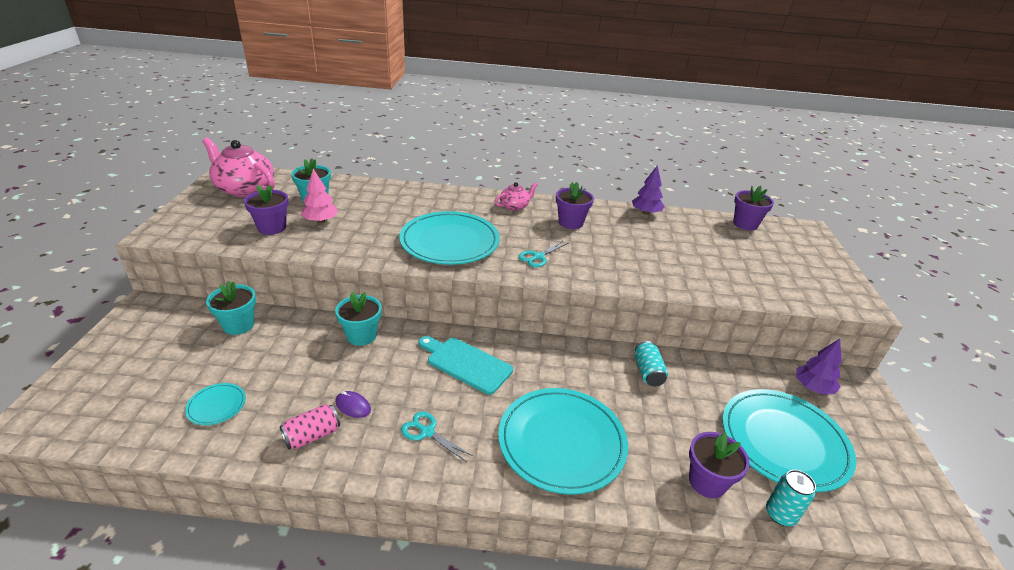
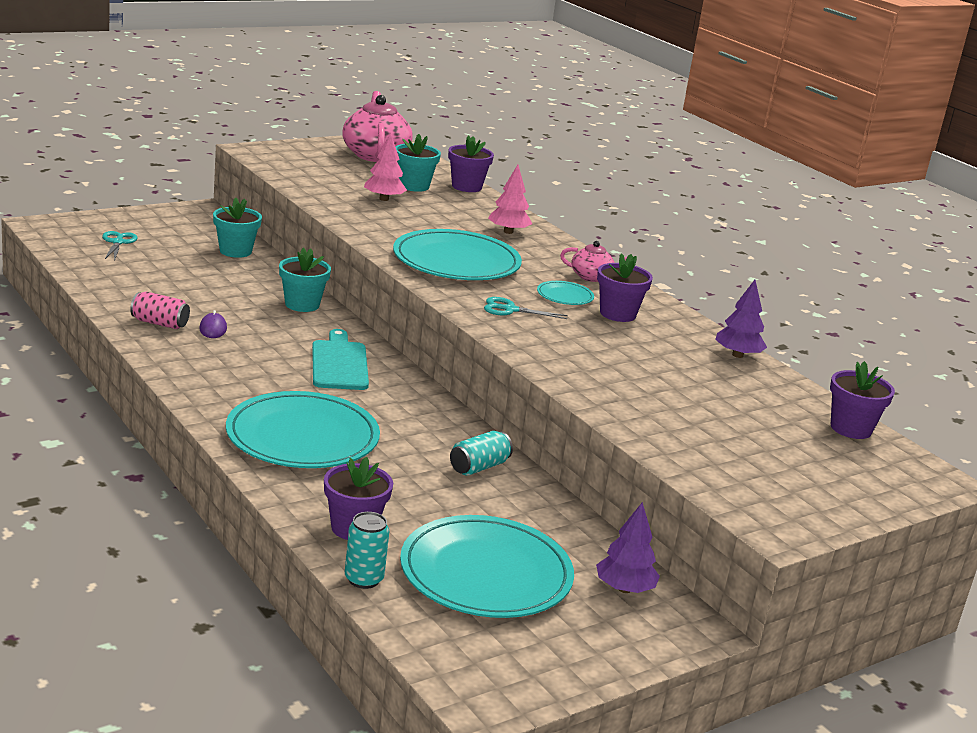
camera: 50 degrees right, 10 degrees down
turquoise plate [185,383,246,425] -> turquoise plate moved to [537,281,594,305]
purple flower pot [244,185,289,235] -> purple flower pot moved to [448,135,494,192]
turquoise scissors [401,411,473,462] -> turquoise scissors moved to [102,231,138,261]
none -> pink tree [488,165,532,234]

